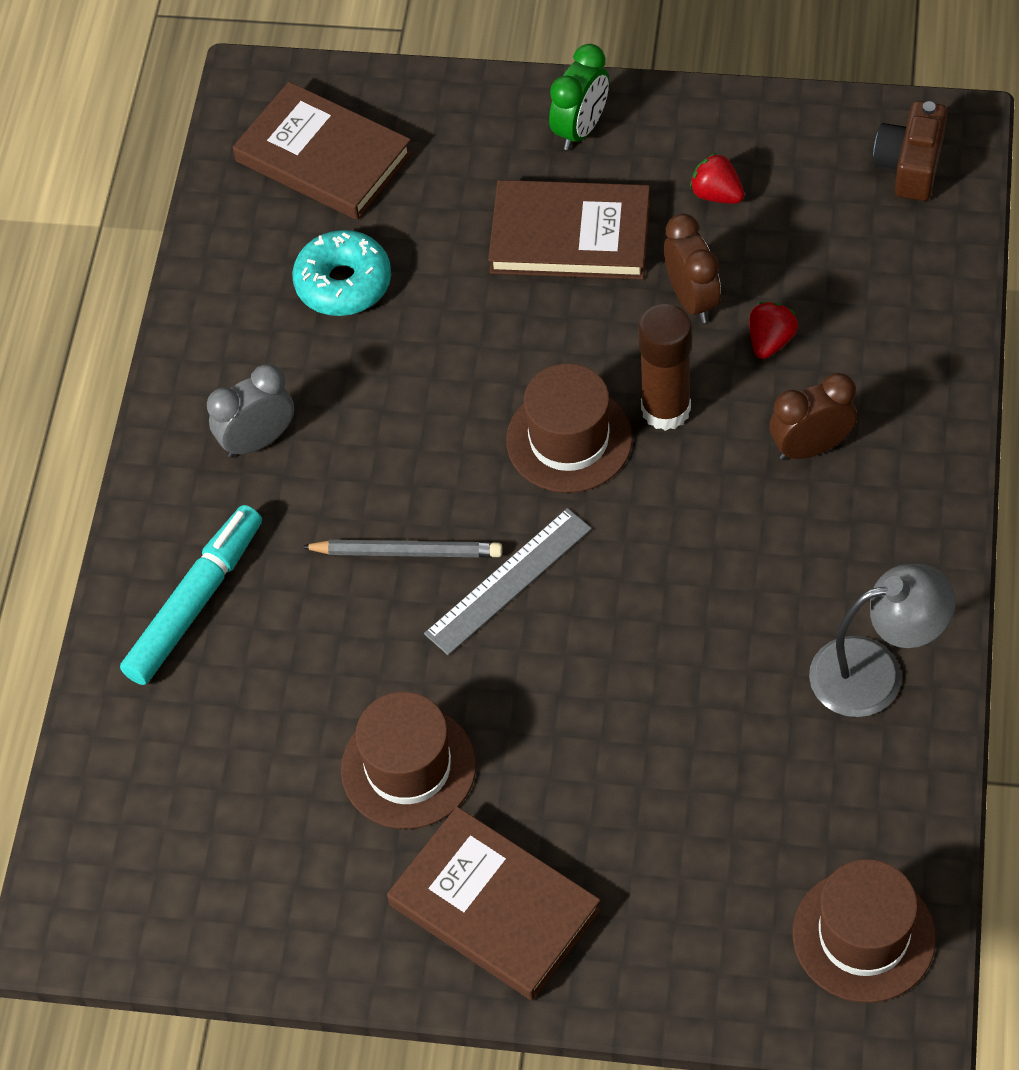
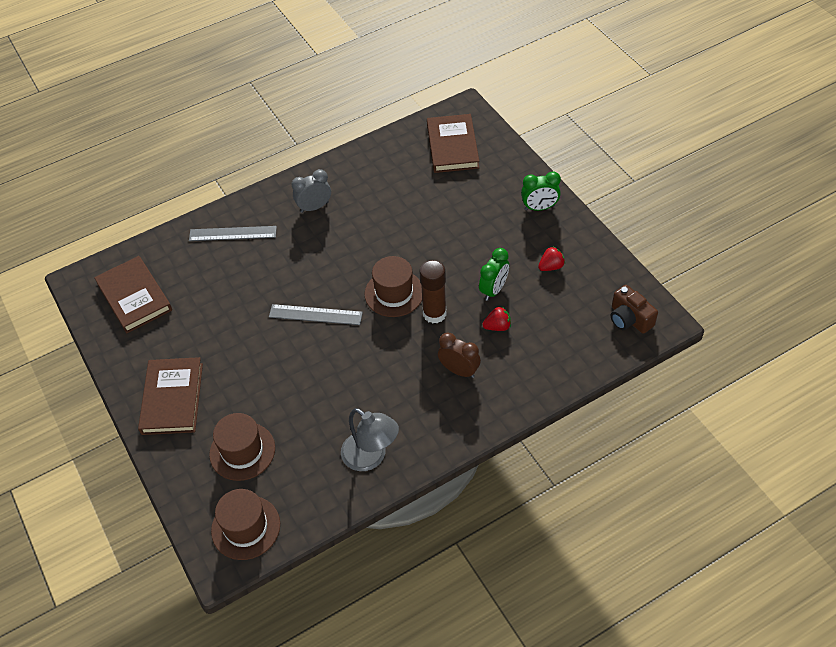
camera: 50 degrees right, 5 degrees down
turquoise marker [120,505,262,685] -> grey ruler [189,226,277,241]
grey clock [207,364,294,458] -> grey clock turned 45 degrees counterclockwise [292,169,331,213]
turquoise donut [292,230,391,316] -> none
grey pencil [301,540,502,558] -> none
brown hat [341,692,476,829] -> brown hat moved to [209,413,275,481]
brown book [488,180,650,280] -> brown book moved to [94,256,172,333]
brown clock [664,213,721,323] -> green clock [479,248,509,301]
red strawberry [690,153,745,204] -> red strawberry turned 60 degrees clockwise [538,246,565,271]
brown camera [873,101,947,201] -> brown camera turned 105 degrees counterclockwise [611,285,658,334]

